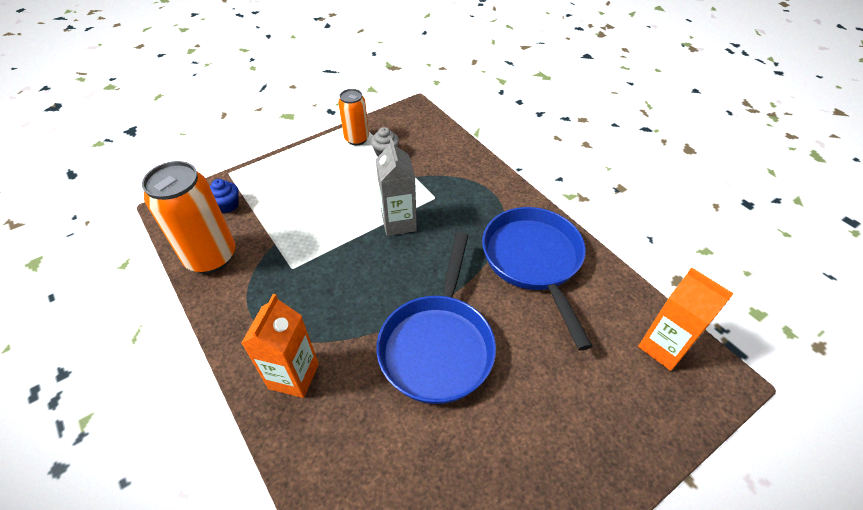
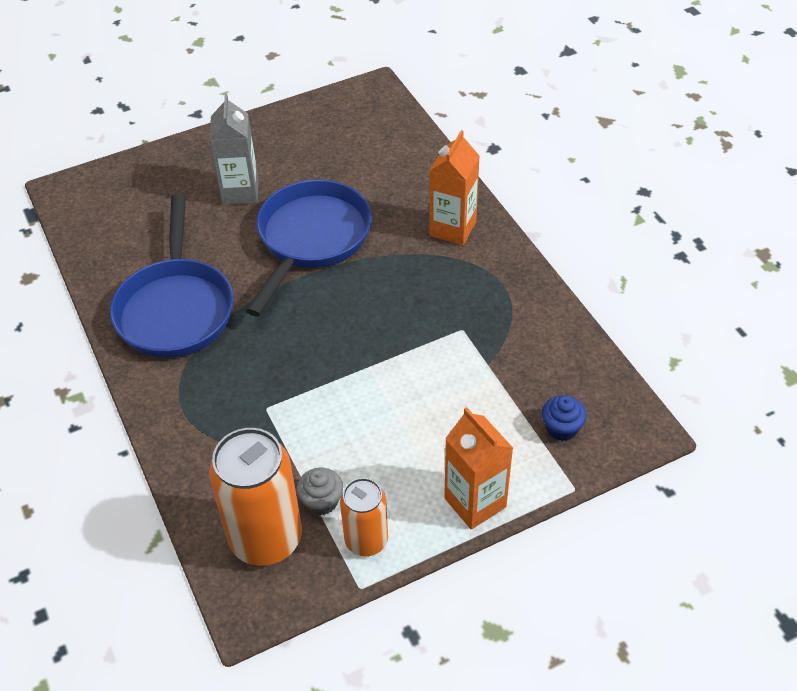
camera: 170 degrees left, 0 degrees up
orange can [142,161,235,273] -> orange can moved to [209,428,302,566]
grey carton [376,138,417,236] -> grey carton moved to [209,94,259,205]
orange carton [638,267,734,371] -> orange carton moved to [444,407,513,529]

